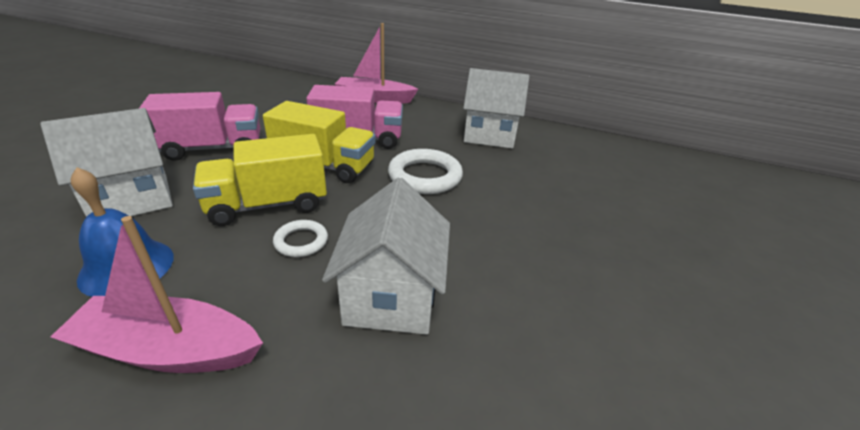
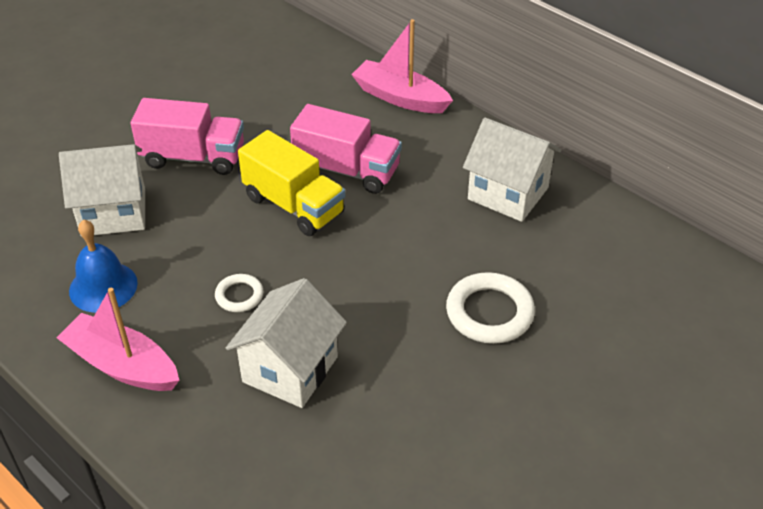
camera: 25 degrees right, 10 degrees up
yellow truck [193,134,327,226] -> none
white ring [388,149,463,194] -> white ring moved to [446,272,535,344]

